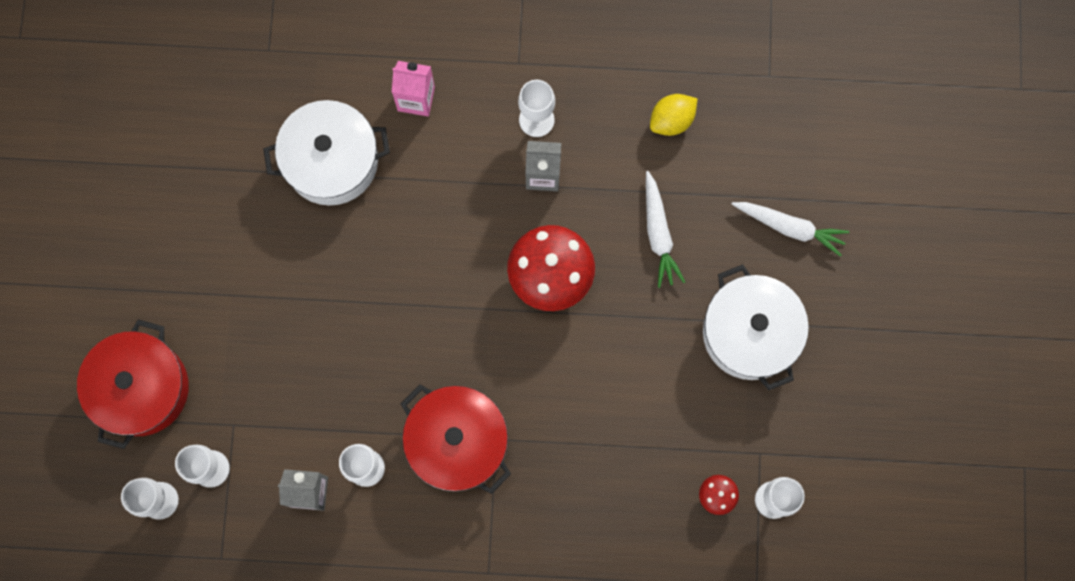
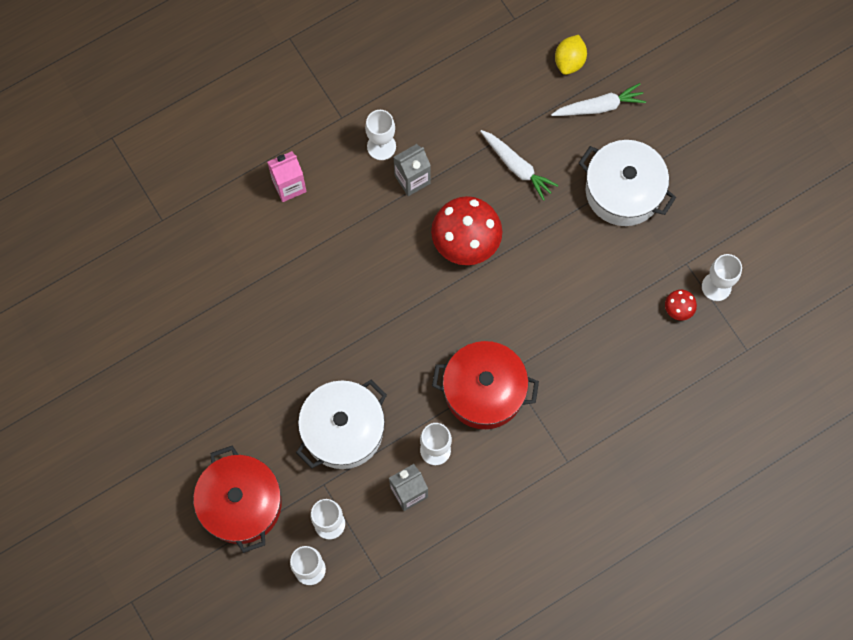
camera: 35 degrees left, 5 degrees down
white pot [263,100,390,206] -> white pot moved to [296,380,387,469]
yellow lemon [650,94,698,136] -> yellow lemon moved to [555,35,587,75]

